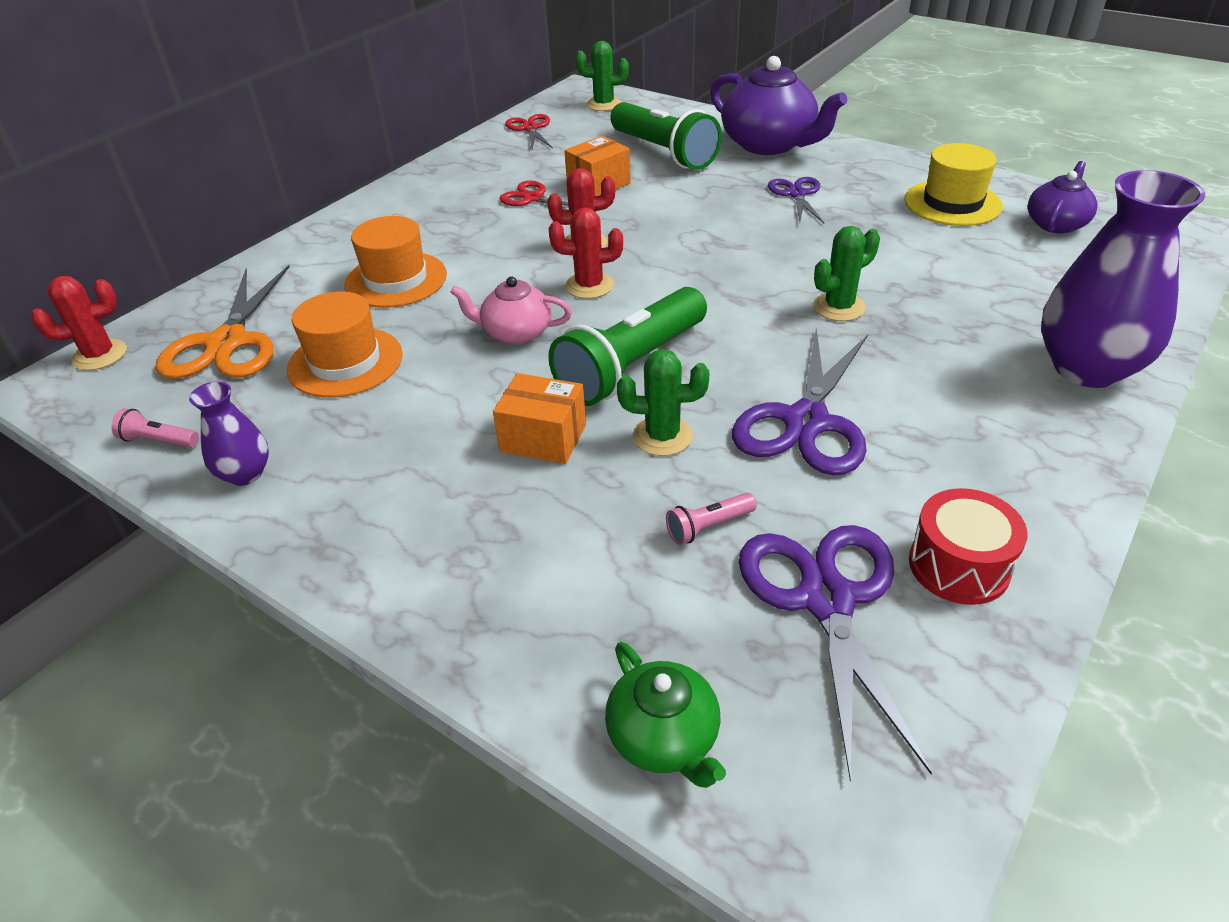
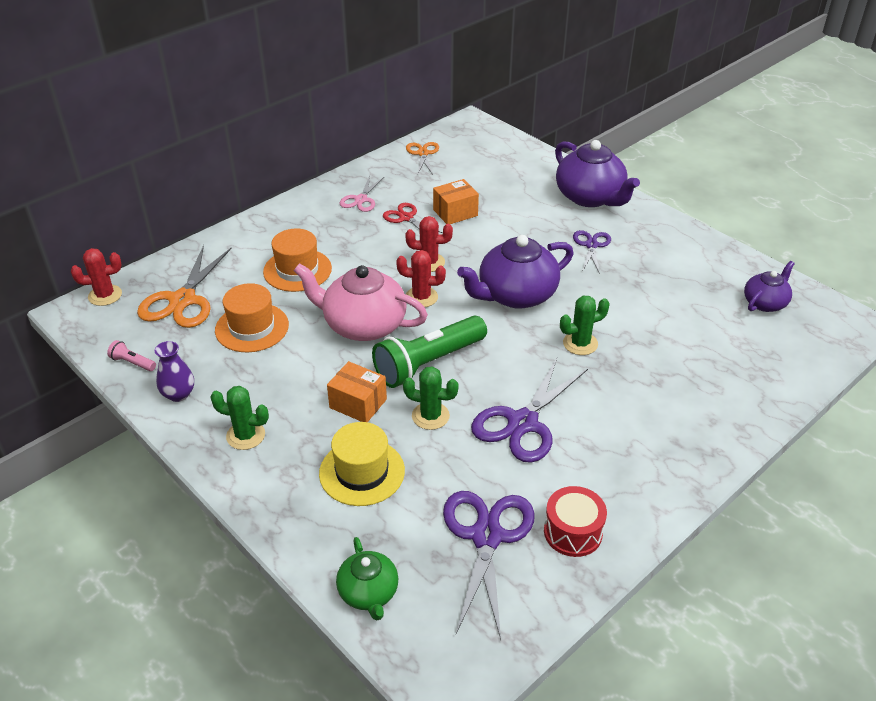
camera: 10 degrees right, 0 degrees up
pink teapot [450,277,572,344] -> pink teapot [294,263,428,341], size x1.77
red scissors [505,114,553,149] -> orange scissors [406,142,439,175]
green cactus [575,41,629,111] -> green cactus moved to [210,386,269,450]
green flashlight [610,102,722,170] -> none
pink flashlight [666,493,757,545] -> none
yellow hat [904,143,1003,226] -> yellow hat moved to [319,422,405,506]
purple vase [1041,170,1205,388] -> none
none -> pink scissors [340,176,384,212]
none -> purple teapot [457,235,573,309]

